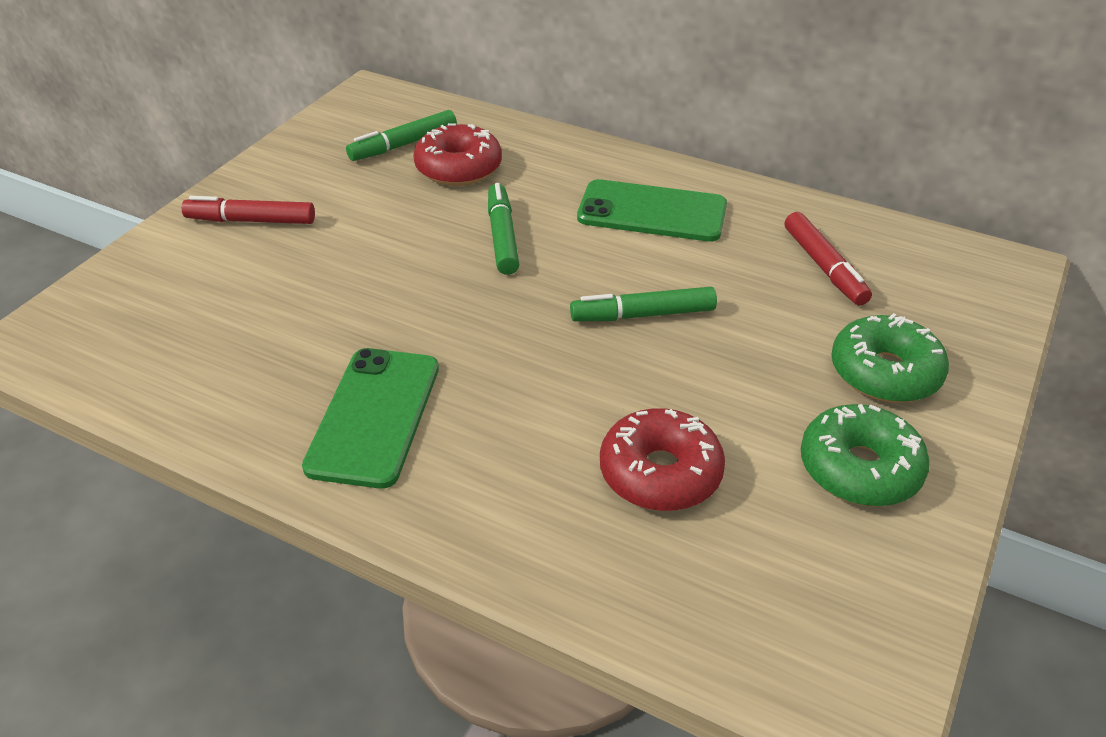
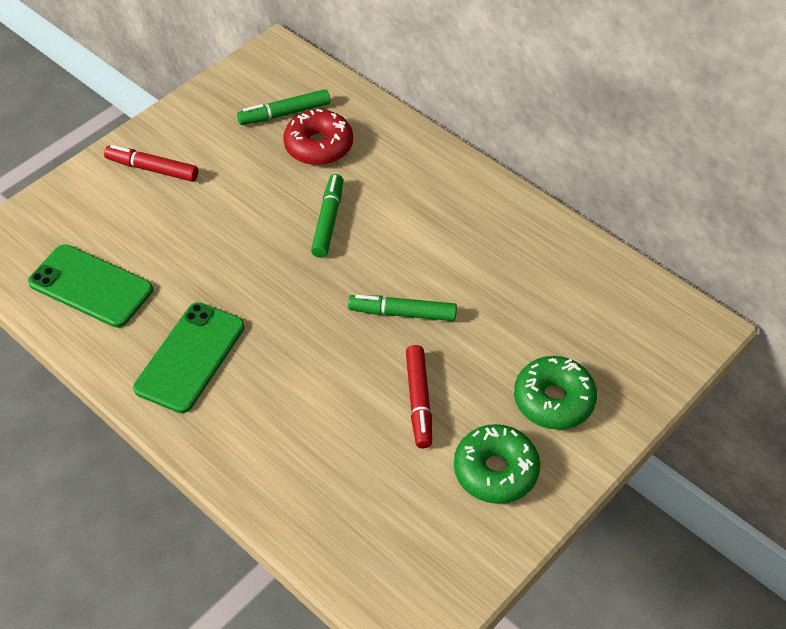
camera: 15 degrees right, 10 degrees up
green phone [577,179,727,242] -> green phone moved to [28,244,153,328]
red donut [600,408,725,511] -> none
red marker [785,212,872,305] -> red marker moved to [406,345,432,448]

